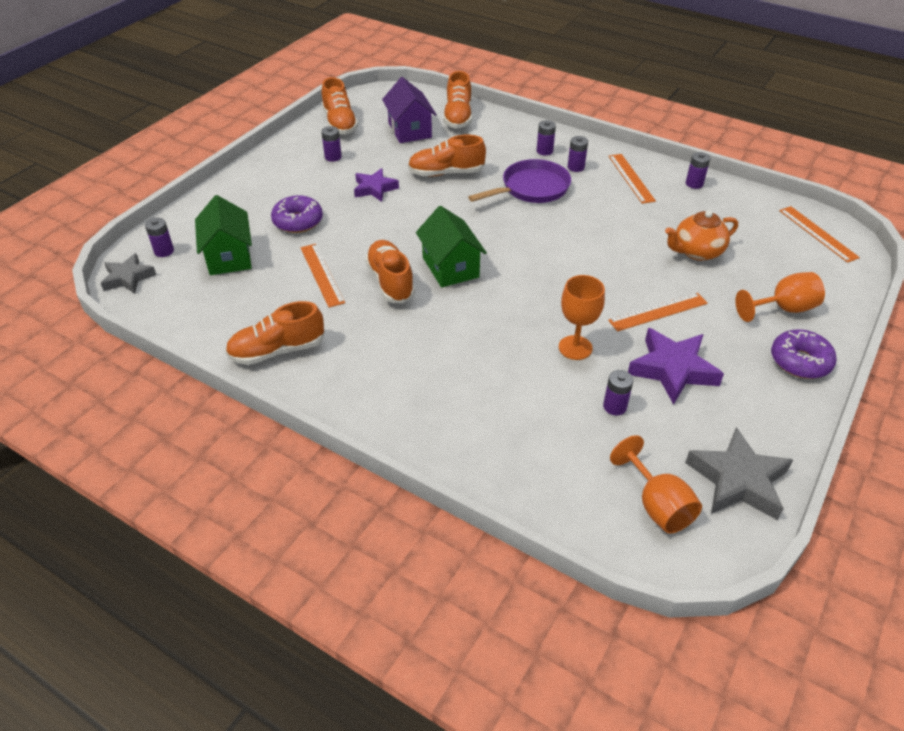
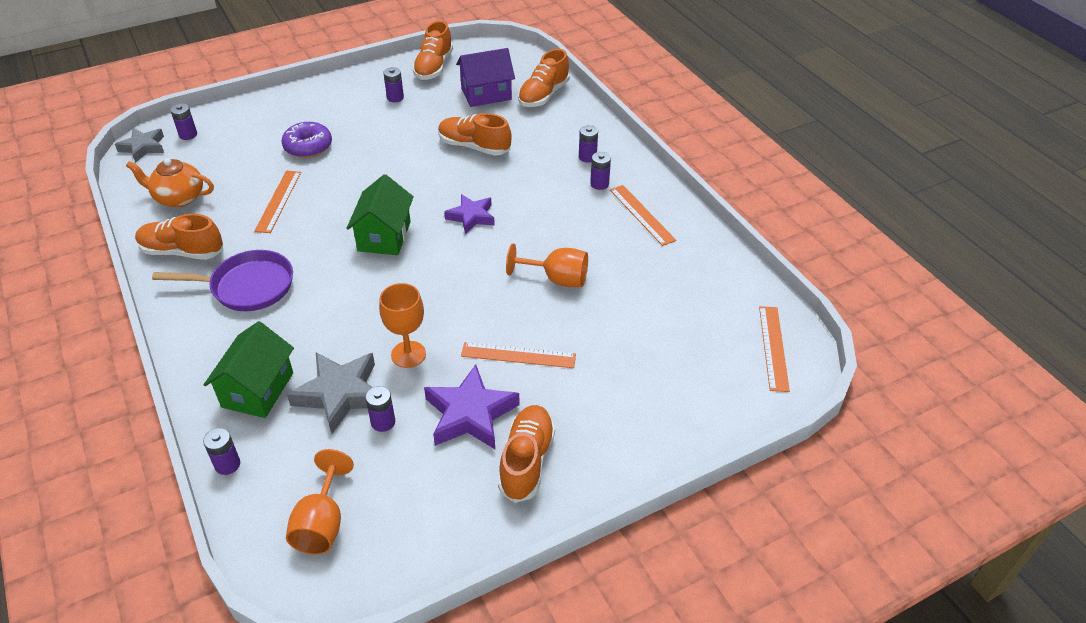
camera: 30 degrees right, 0 degrees up
green house [195,195,252,275] -> green house moved to [204,321,294,418]
purple star [354,168,399,202] -> purple star moved to [444,194,495,234]
orange shoe [365,240,415,303] -> orange shoe moved to [498,405,555,503]
purple house [382,77,437,143] -> purple house turned 60 degrees clockwise [456,48,515,107]
purple pan [468,159,571,203] -> purple pan moved to [152,250,293,311]
orange ruler [608,154,656,204] -> orange ruler turned 45 degrees counterclockwise [610,185,676,246]
orange teapot [665,210,738,261] -> orange teapot moved to [126,158,214,207]
grey star [685,427,793,520] -> grey star moved to [287,352,375,434]
purple battery [686,152,710,189] -> purple battery moved to [203,428,240,475]
orange goblet [735,272,825,322] -> orange goblet moved to [506,243,588,287]
purple donut [771,330,837,379] -> none

